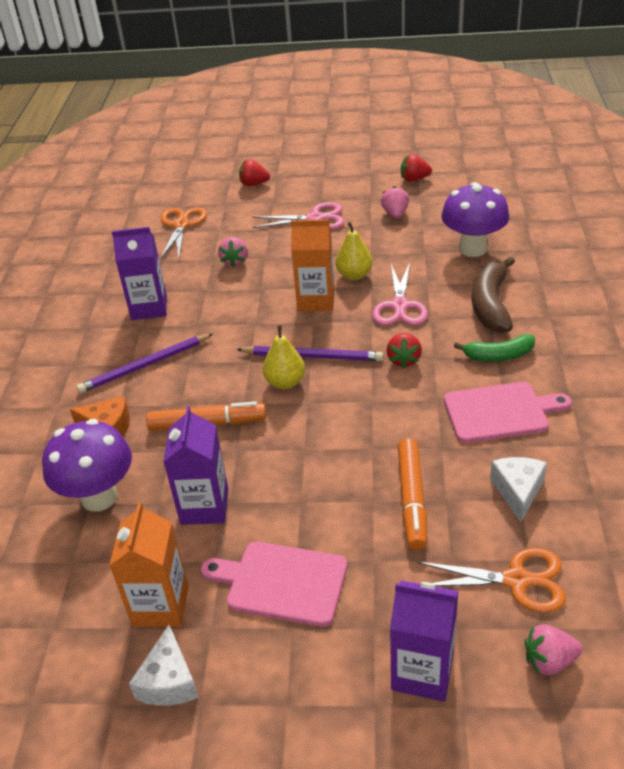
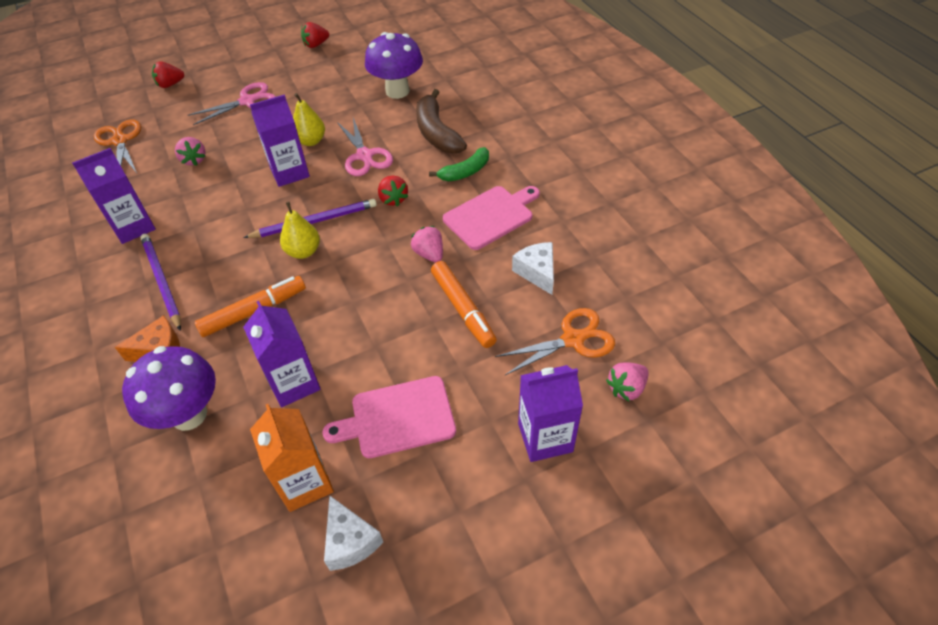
camera: 30 degrees left, 10 degrees up
purple pencil [77,334,213,393] -> purple pencil turned 120 degrees clockwise [140,234,181,331]
orange carton [291,219,335,311] -> purple carton [250,94,310,187]
pink strawberry [381,186,409,219] -> pink strawberry moved to [411,226,443,262]

